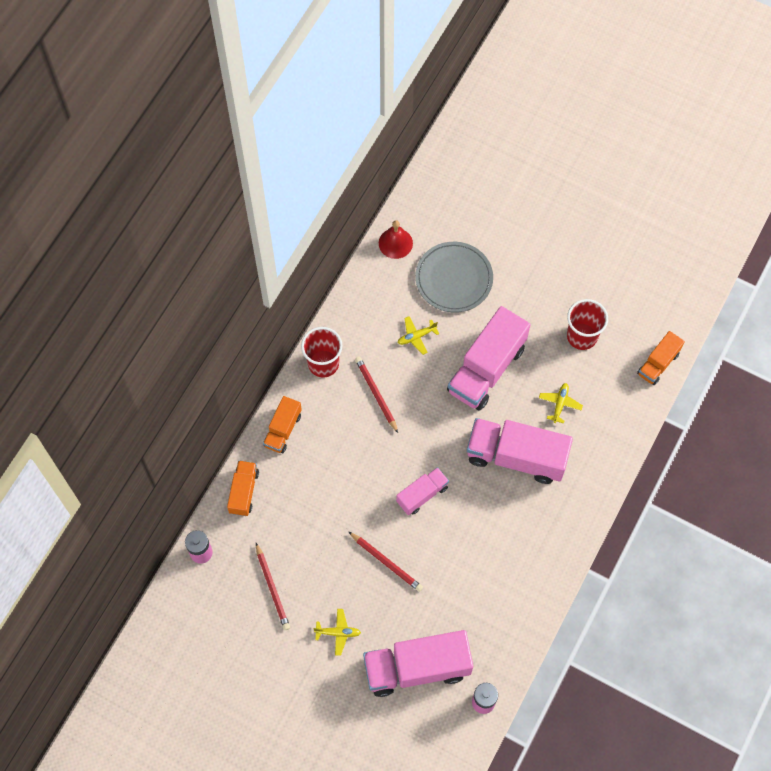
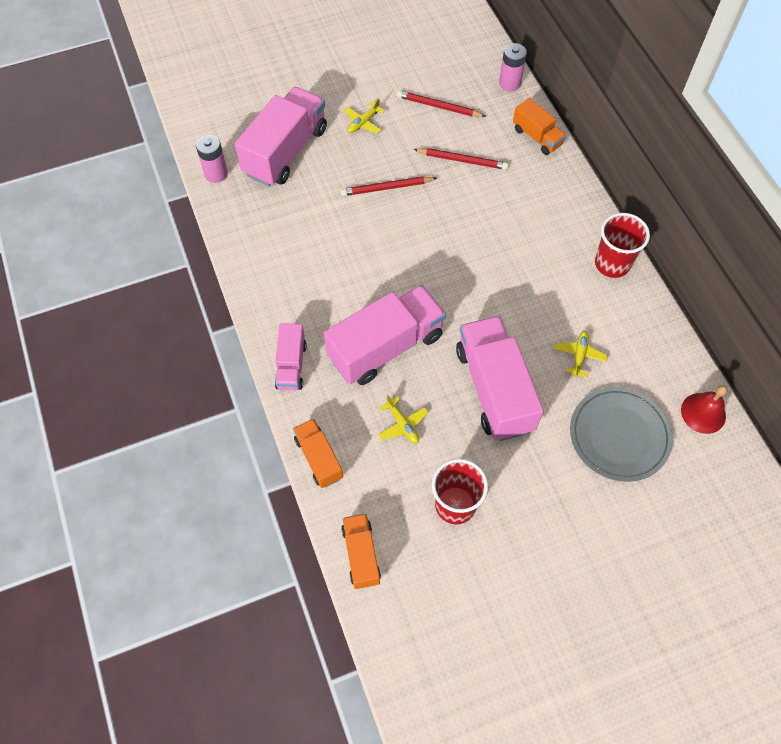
camera: 130 degrees right, 5 degrees down
orange truck [263,396,302,453] -> orange truck moved to [293,419,343,488]
red pencil [355,356,398,433] -> red pencil moved to [413,148,509,170]
pink truck [396,467,449,515] -> pink truck moved to [275,323,307,390]

